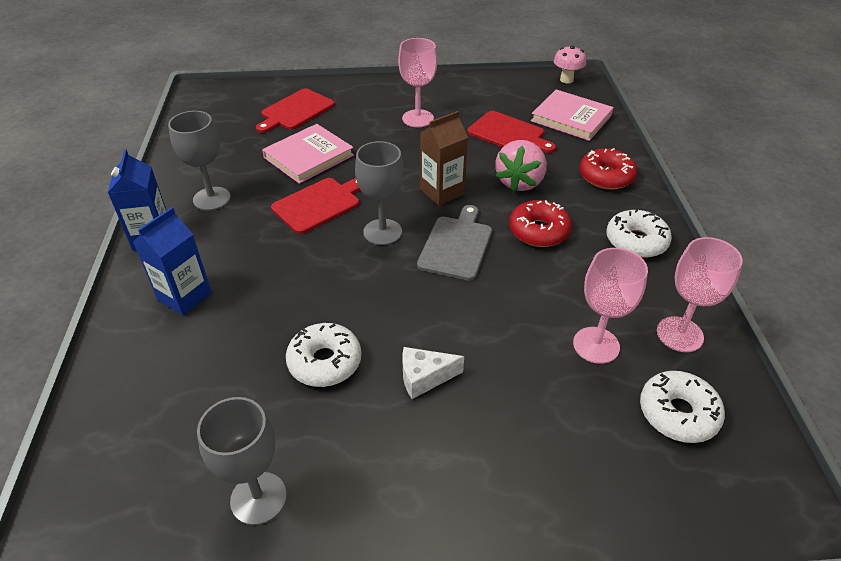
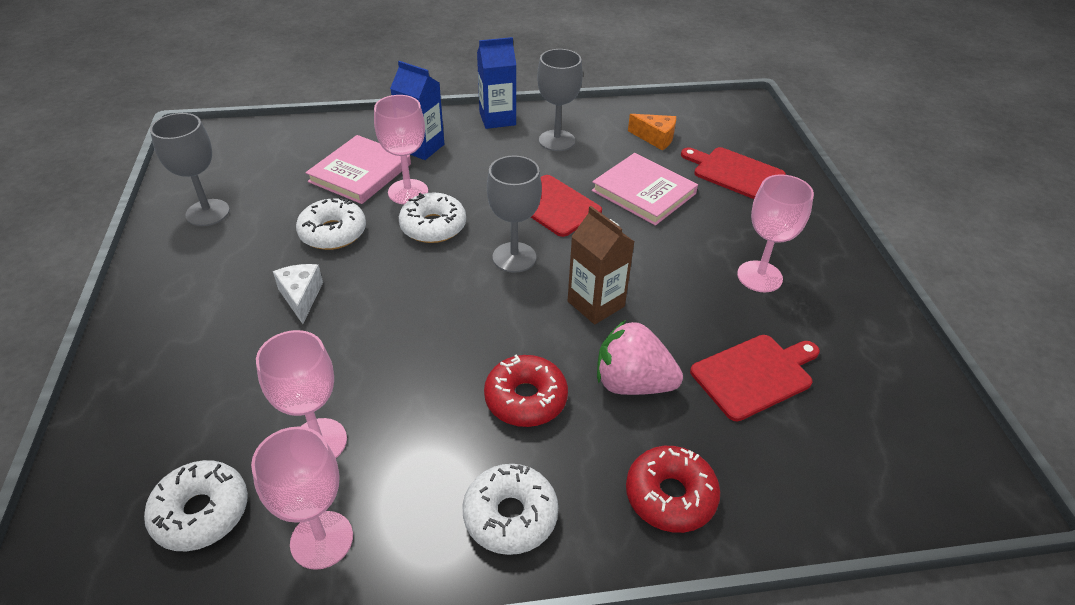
camera: 85 degrees right, 0 degrees up
grey cutting board [417,205,492,281] -> none
red cutting board [467,111,556,153] -> red cutting board turned 150 degrees counterclockwise [690,335,820,422]
pink book [531,89,614,141] -> pink book moved to [306,135,411,204]
pink mushroom [554,46,586,83] -> none
none -> pink goblet [374,95,428,204]
none -> white donut [399,193,466,243]
none -> orange cheese [628,114,676,151]

